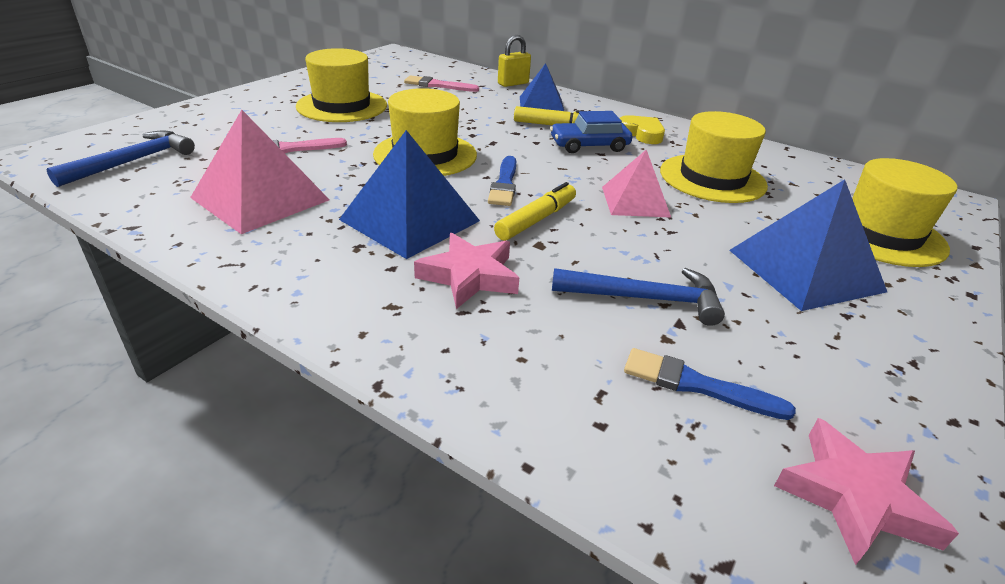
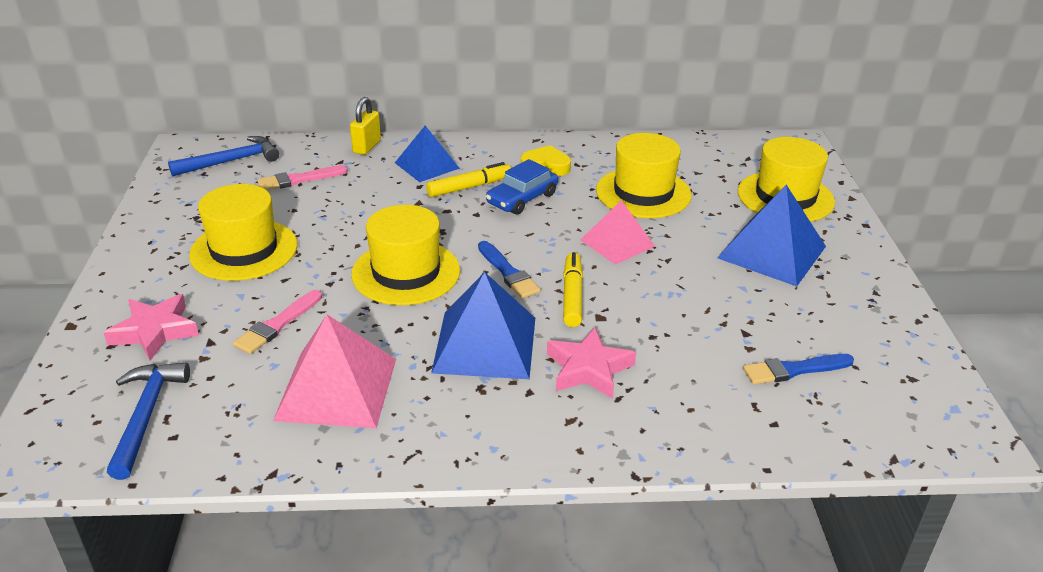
camera: 35 degrees left, 0 degrees up
blue hammer [552,268,725,326] -> blue hammer moved to [168,136,279,176]
pink star [774,418,959,565] -> pink star moved to [104,294,199,361]

